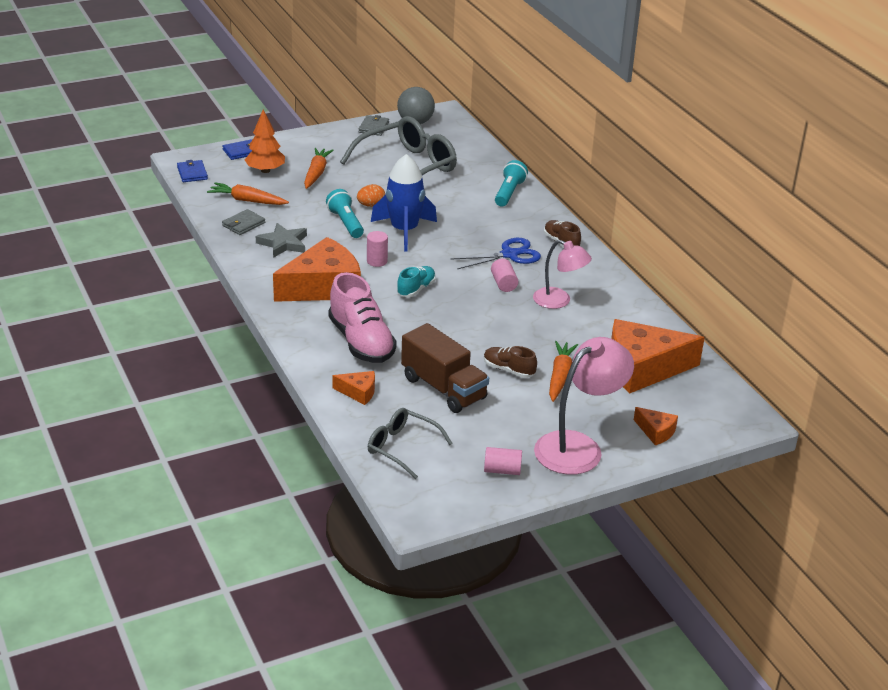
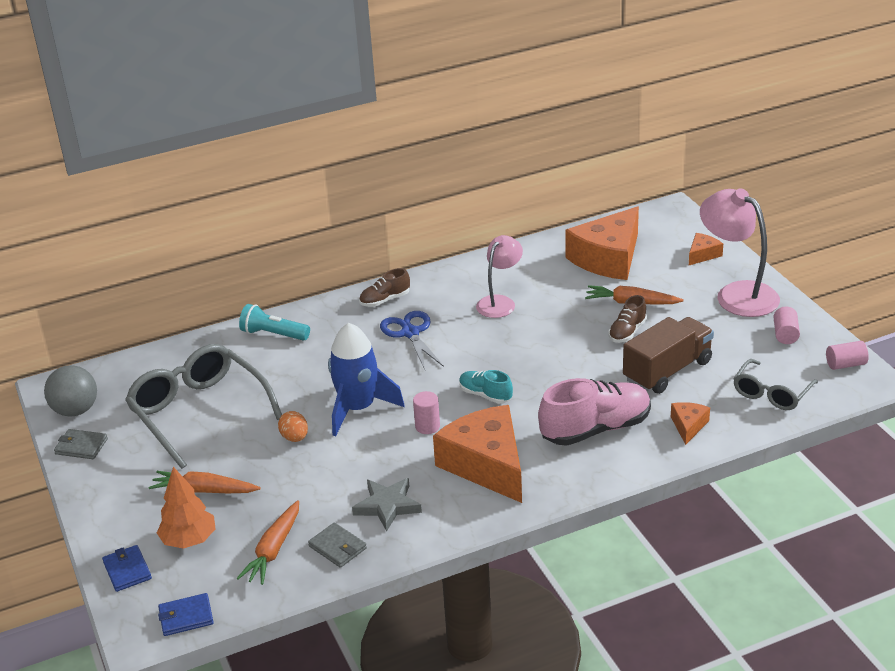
camera: 85 degrees left, 0 degrees up
turquoise flashlight [326,189,364,238] -> none
pink cylinder [491,259,518,292] -> pink cylinder moved to [826,341,869,370]
orange cheese [611,319,705,394] -> orange cheese turned 45 degrees clockwise [565,206,639,280]

